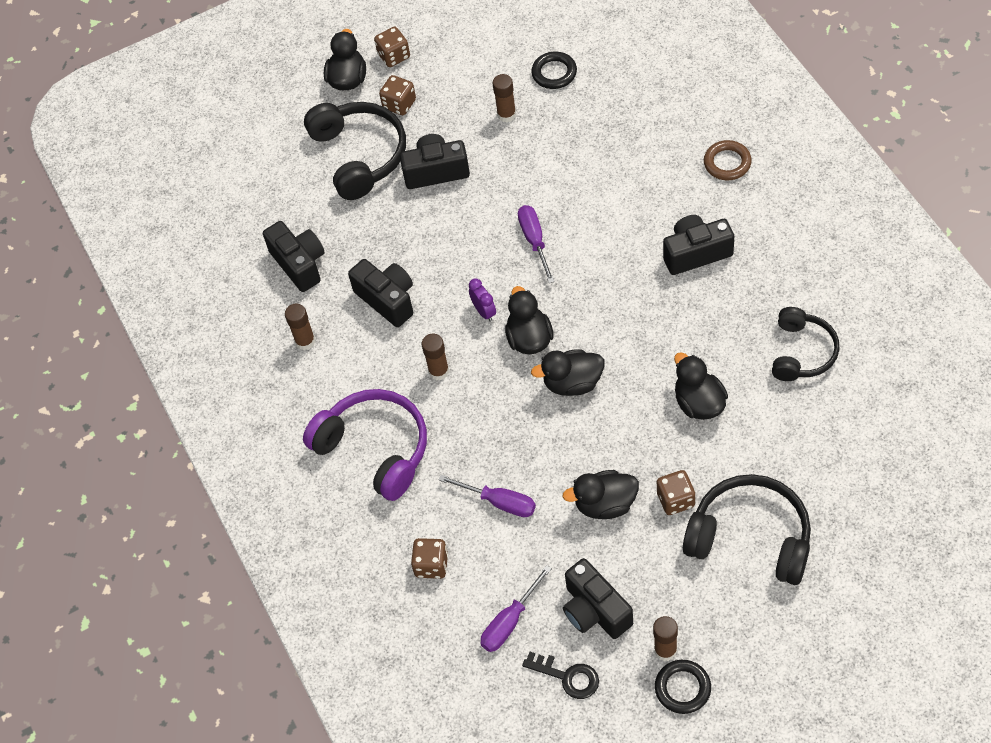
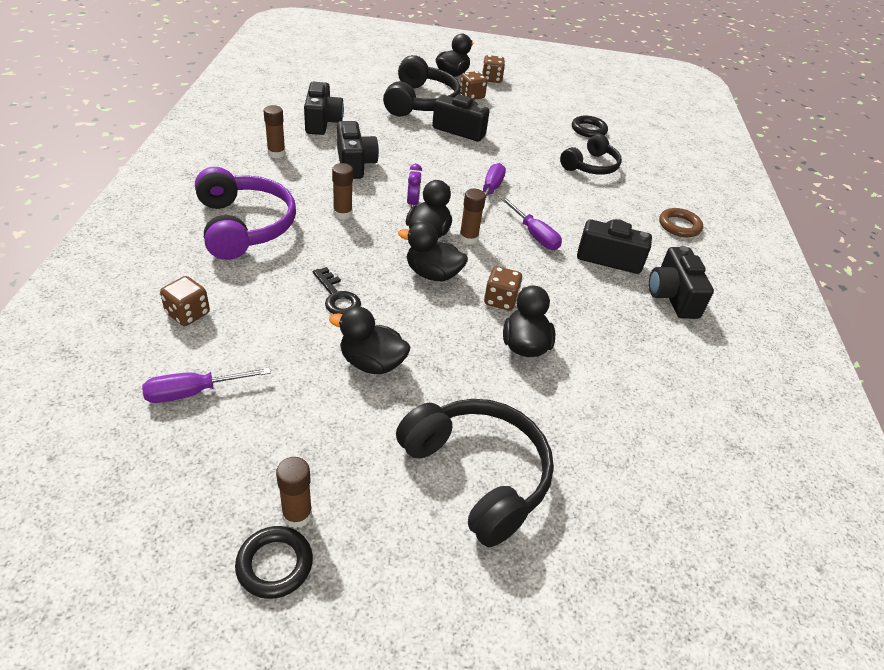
camera: 20 degrees right, 15 degrees down
purple screwdriver [438,475,536,517] -> purple screwdriver moved to [501,197,562,250]
brown glue stick [493,74,516,122] -> brown glue stick moved to [459,189,486,245]
black key [522,652,599,699] -> black key moved to [313,267,361,314]
black camera [563,558,633,639] -> black camera moved to [649,246,714,319]
brown dice [657,470,695,515] -> brown dice moved to [484,266,522,311]
black headphones [772,307,839,381] -> black headphones moved to [560,134,622,175]

